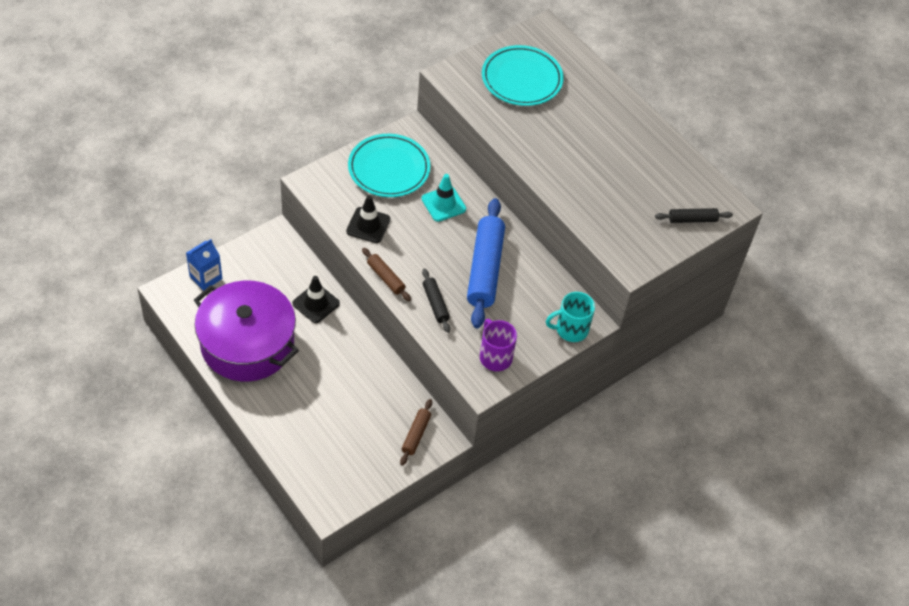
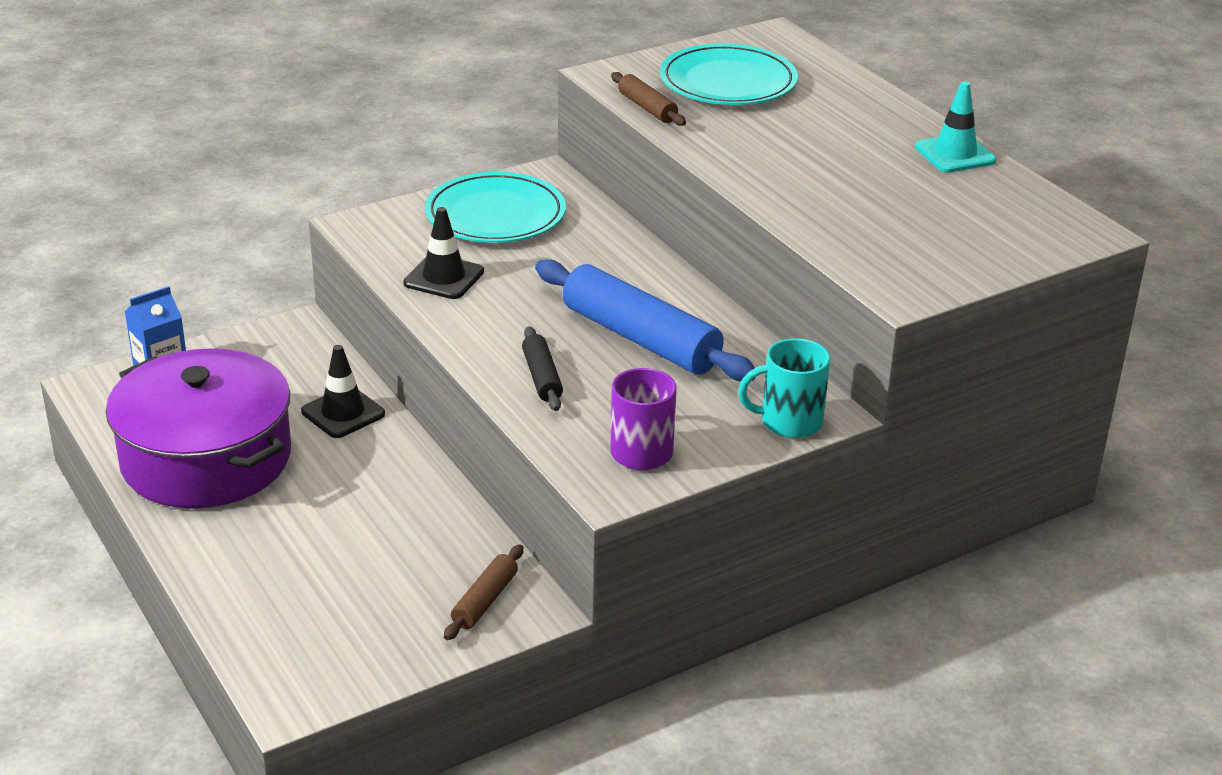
camera: 10 degrees right, 20 degrees down
brown rolling pin [362,248,411,301] -> brown rolling pin moved to [611,72,686,126]
turquoise traffic cone [422,174,466,222] -> turquoise traffic cone moved to [915,81,996,173]
blue rolling pin [467,198,505,328] -> blue rolling pin turned 60 degrees counterclockwise [535,259,756,381]
black rolling pin [655,208,733,223] -> none

